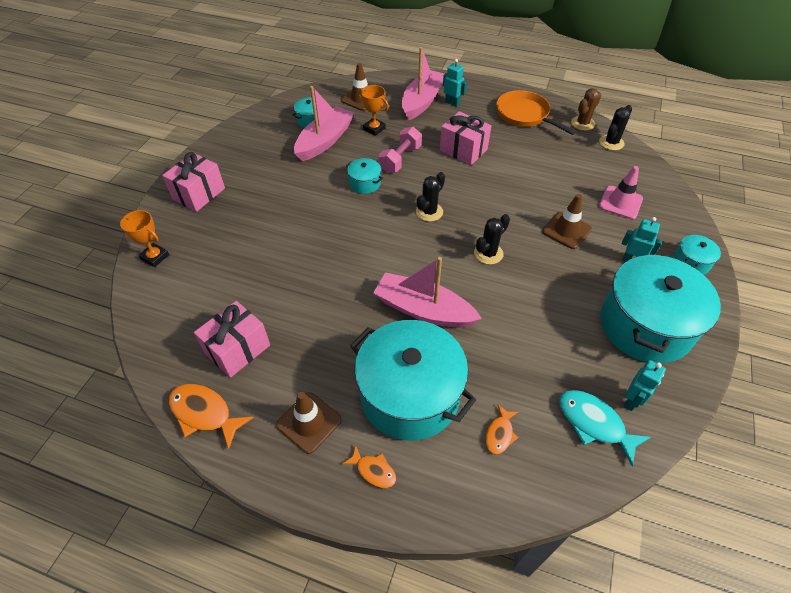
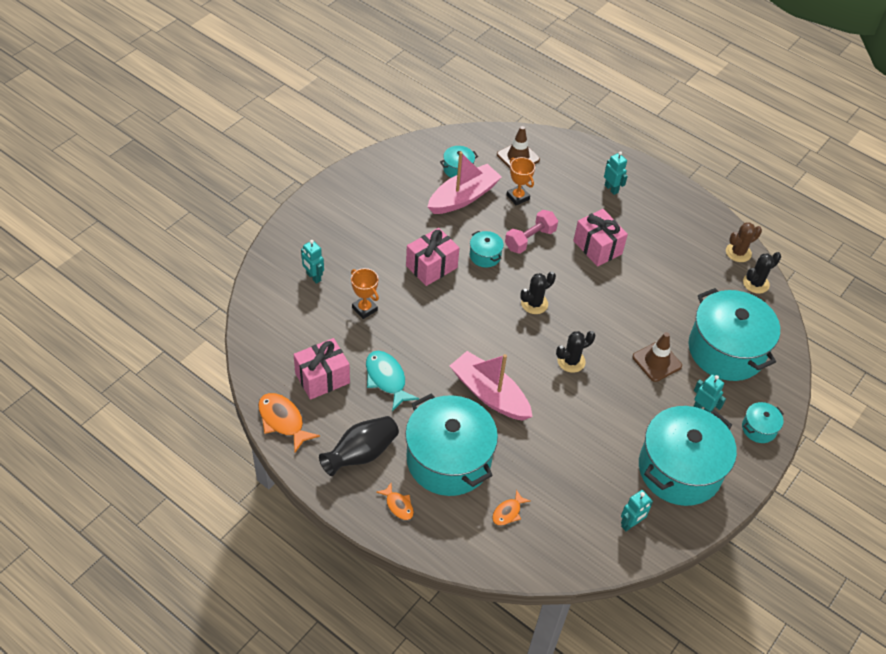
camera: 15 degrees right, 0 degrees up
orange trophy [120,210,169,267] -> orange trophy moved to [351,268,379,319]
pink gift [162,152,225,212] -> pink gift moved to [406,228,459,286]
brown traffic cone [276,392,342,454] -> black vase [319,416,399,476]
pink boat [402,47,444,120] -> none
orange pan [496,90,577,135] -> none
turquoise fish [559,390,651,466] -> turquoise fish moved to [366,351,419,411]
pink traffic cone [599,166,643,219] -> turquoise pot [688,288,780,381]
none -> turquoise robot [301,240,324,284]

